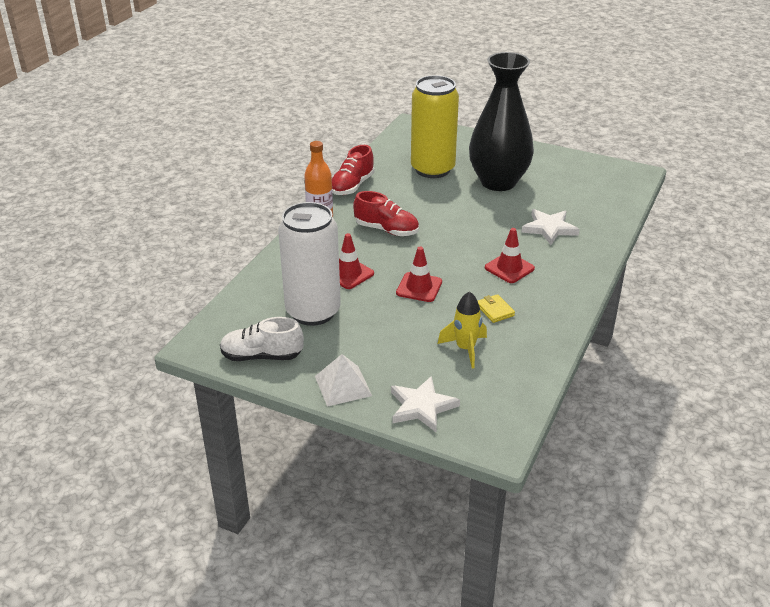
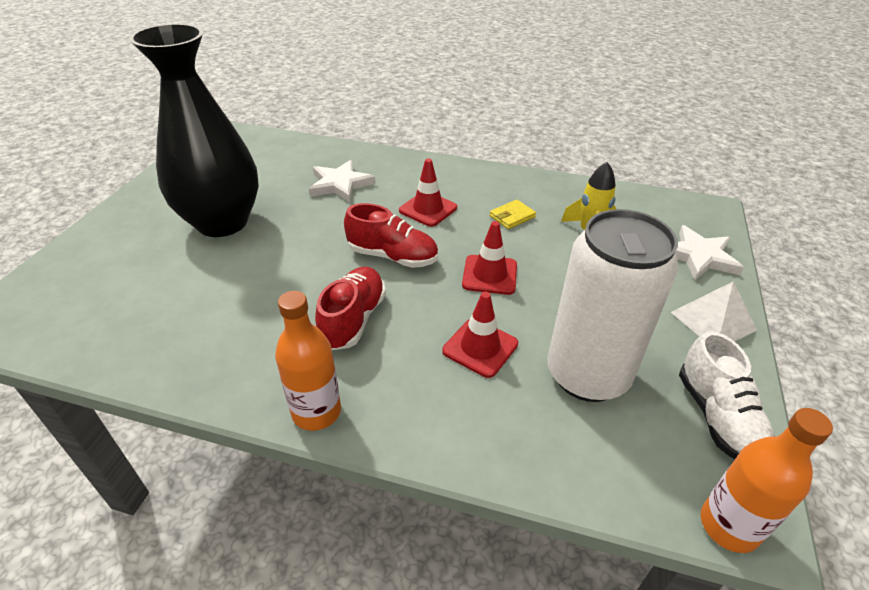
camera: 100 degrees left, 5 degrees up
red shoe [332,145,374,195] -> red shoe moved to [344,203,438,268]
yellow can [411,75,459,178] -> none
none -> orange bottle [701,408,833,553]

